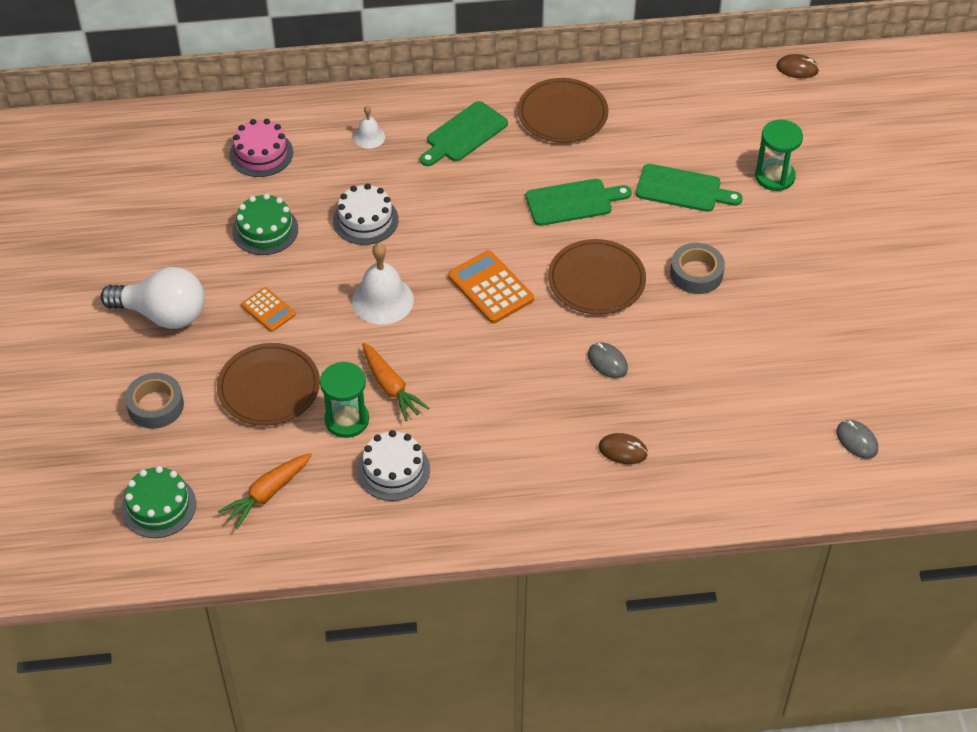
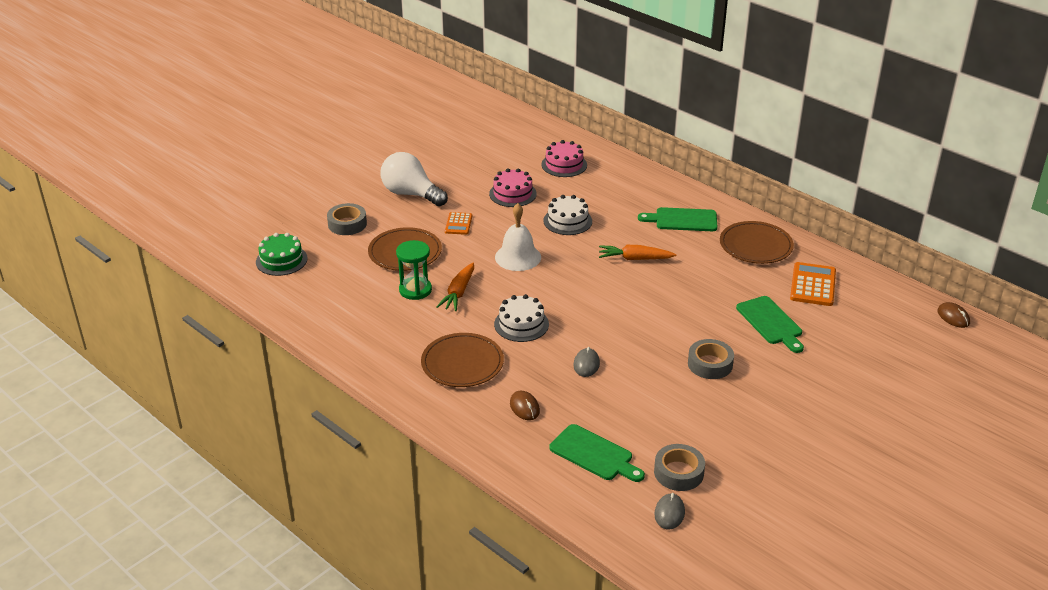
camera: 50 degrees right, 15 degrees down
white light bulb [100,267,205,329] -> white light bulb turned 150 degrees clockwise [381,152,448,206]
orange carrot [218,453,312,529] -> orange carrot moved to [599,245,676,260]
green cake [232,193,298,255] -> pink cake [489,168,537,207]
white bell [354,106,385,149] -> none
white cake [357,430,430,501] -> white cake moved to [494,294,549,342]
orange calculator [448,250,534,324] -> orange calculator moved to [790,262,836,306]
green cutting board [526,179,632,226] -> green cutting board moved to [549,424,645,482]
brown plate [548,239,646,315] -> brown plate moved to [421,333,504,387]
green hourglass [755,120,803,191] -> none
none -> grey tape [654,444,705,491]

